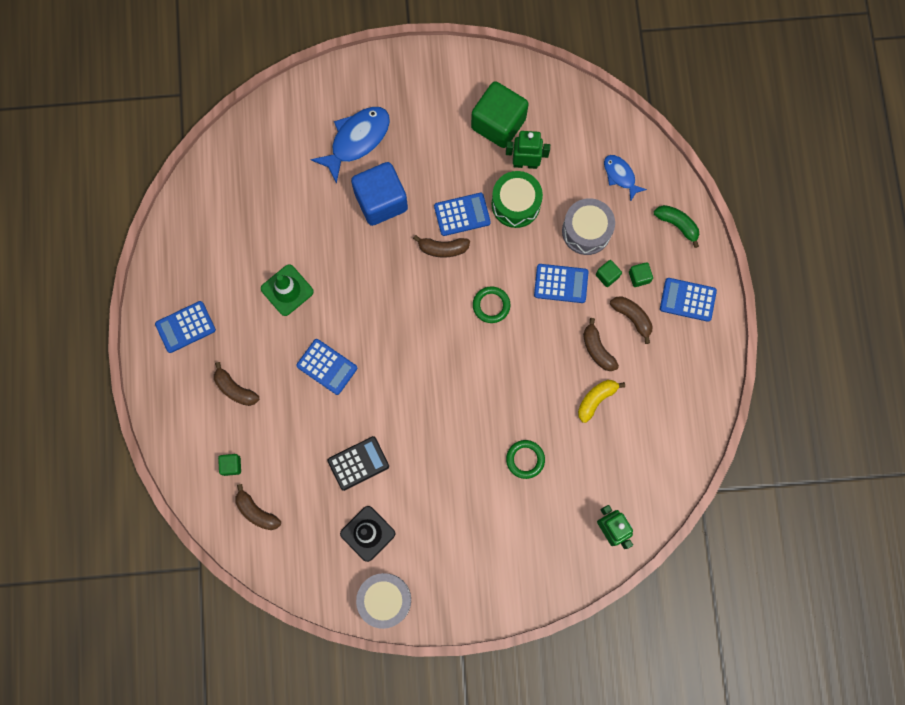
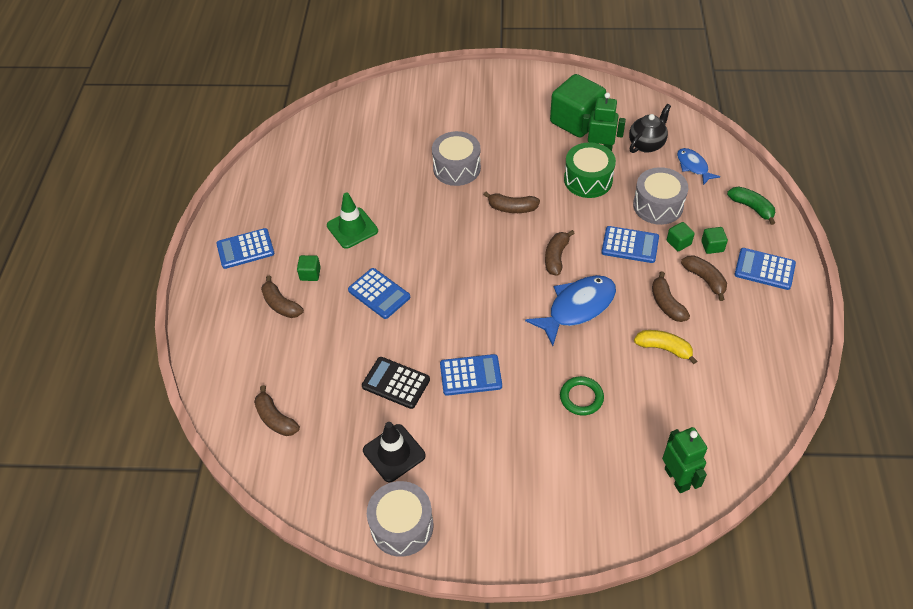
camera: 10 degrees right, 25 degrees down
green cube [218,454,241,476] -> green cube moved to [297,255,321,281]
blue fish [310,107,390,184] -> blue fish moved to [525,275,616,346]
black calculator [328,436,389,491] -> black calculator turned 135 degrees counterclockwise [362,357,430,409]
blue cube [351,162,408,226] -> grey drum [432,131,481,186]
blue calculator [434,193,491,236] -> blue calculator moved to [440,354,502,396]
green ring [473,286,510,323] -> brown banana [545,230,575,276]
yellow banana [578,380,625,423] -> yellow banana turned 60 degrees clockwise [634,330,697,364]
none -> black teapot [629,104,671,153]

